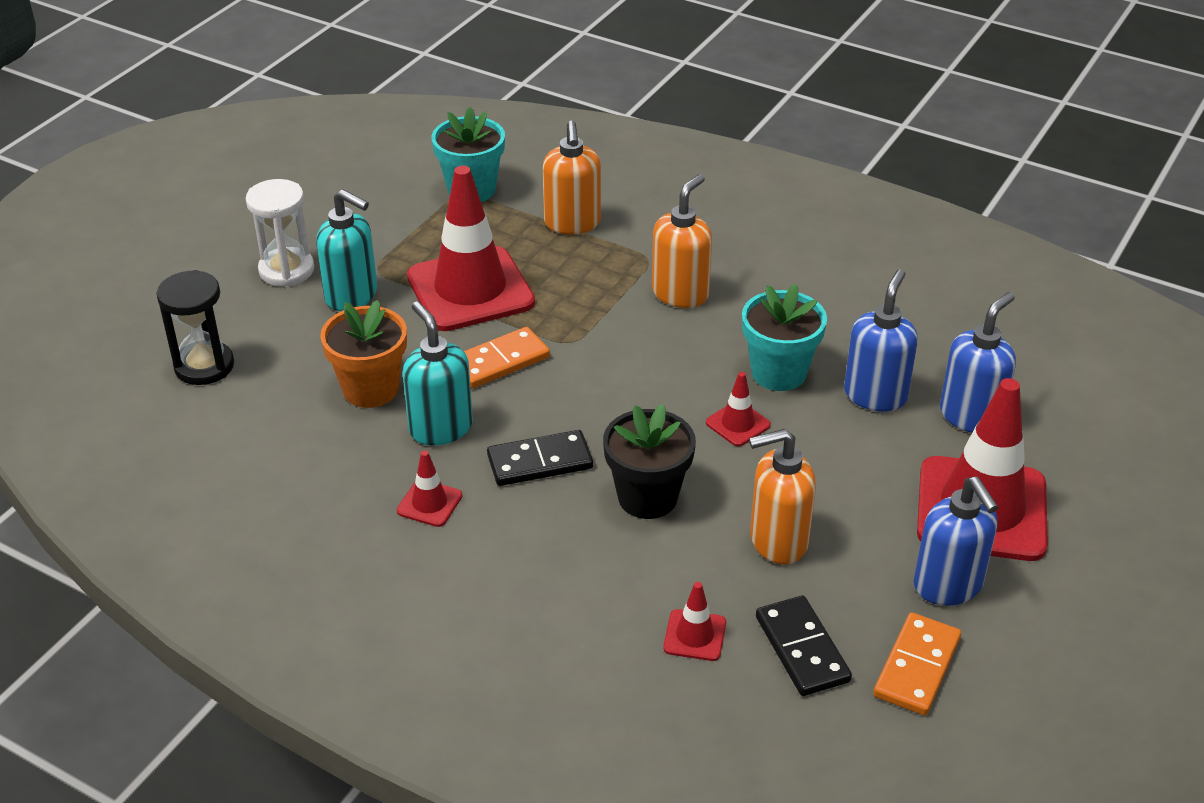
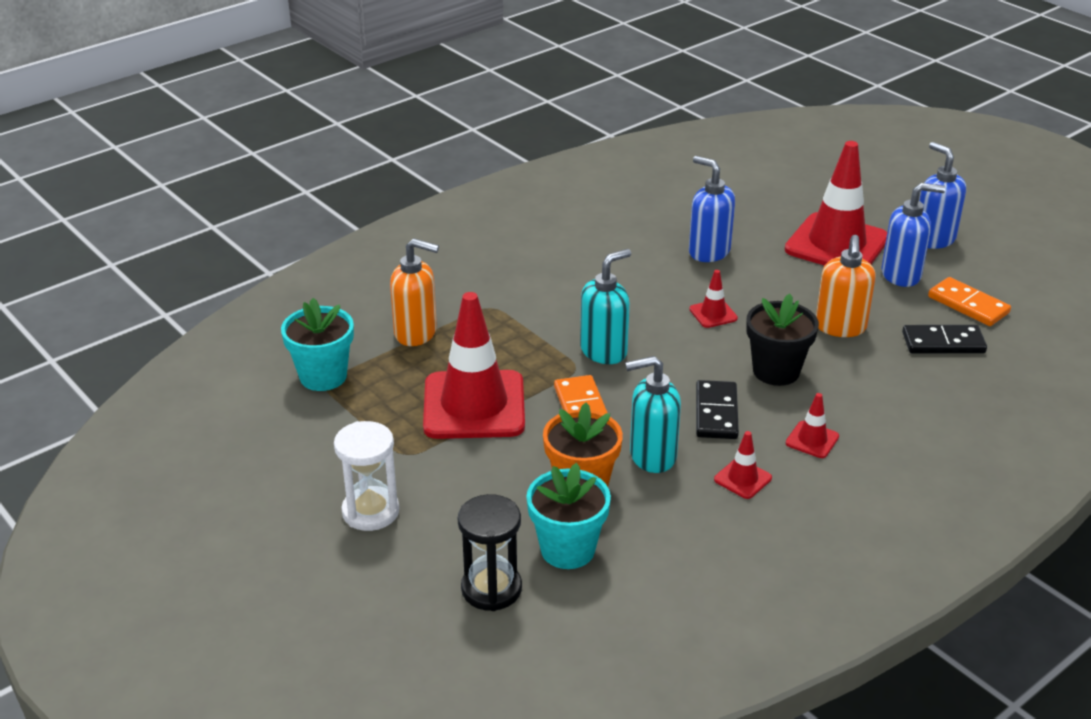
camera: 70 degrees left, 5 degrees down
turquoise soap dispenser [316,189,377,311] -> turquoise soap dispenser moved to [580,249,631,364]
orange soap dispenser [652,174,712,308] -> none
red traffic cone [663,582,726,661] -> red traffic cone moved to [786,393,839,458]
turquoise flower pot [742,283,827,391] -> turquoise flower pot moved to [526,463,611,569]
blue soap dispenser [940,292,1016,433] -> blue soap dispenser moved to [919,142,966,249]

